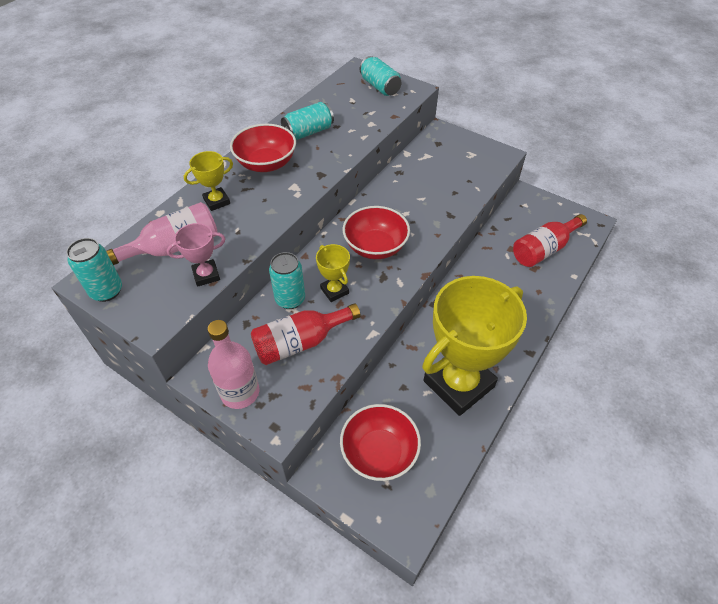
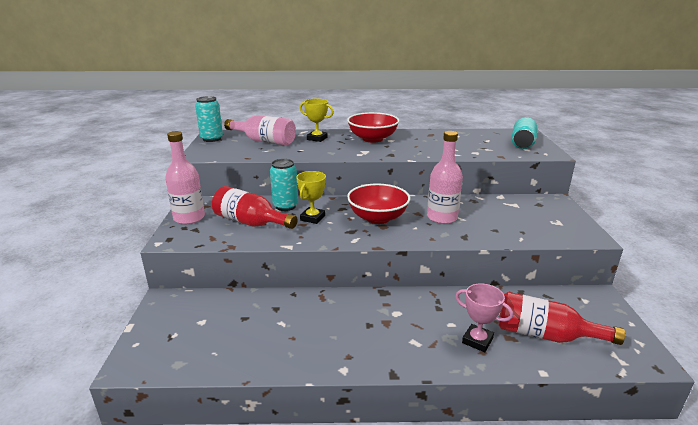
camera: 55 degrees right, 25 degrees down
pink trophy [167,223,225,287] -> pink trophy moved to [455,283,513,352]
turquoise can [281,102,334,140] -> none
red bowl [340,404,421,481] -> none
yellow trophy [422,276,527,416] -> none
none -> pink bottle [427,131,463,224]

